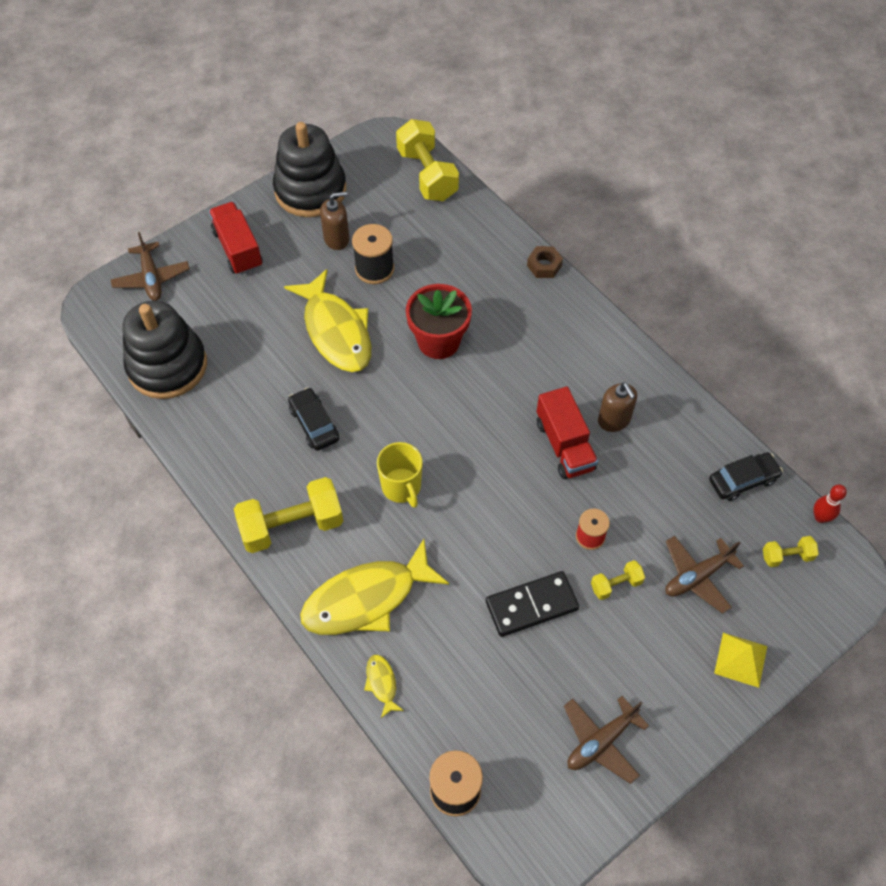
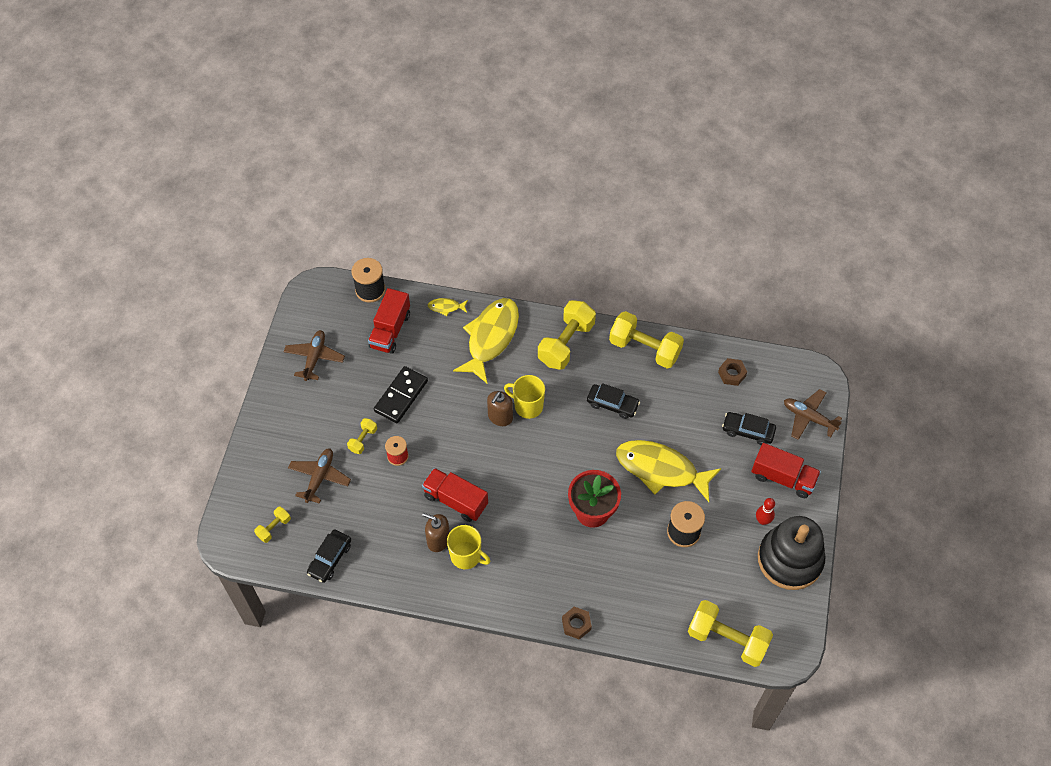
camera: 140 degrees right, 0 degrees up
black stacking toy [122,301,207,399] -> brown nut [718,358,747,386]
brown soap dispenser [320,192,349,250] -> brown soap dispenser moved to [487,391,513,426]
yellow fish [364,655,404,718] -> yellow fish turned 150 degrees clockwise [428,298,468,316]
yellow pyramid [714,633,767,688] -> none
red bowling pin [813,484,847,523] -> red bowling pin moved to [756,498,775,525]
none -> red truck [368,288,410,354]
none -> yellow mug [447,525,490,569]
none -> yellow dumbbell [609,311,684,368]
none -> black car [722,412,776,445]

